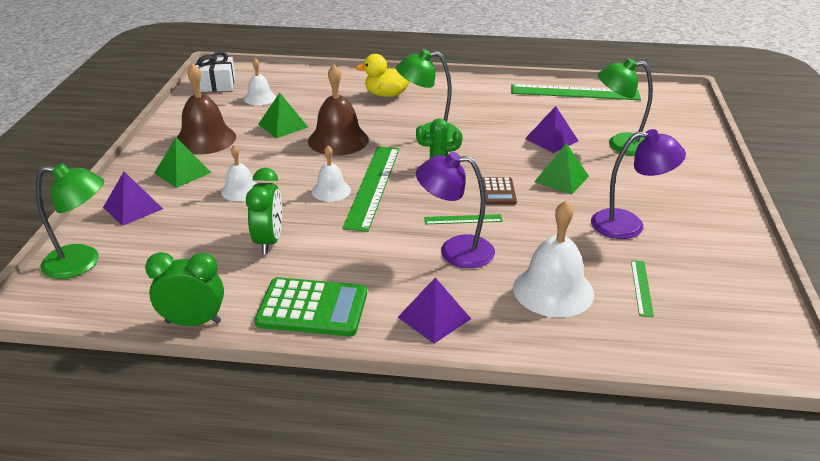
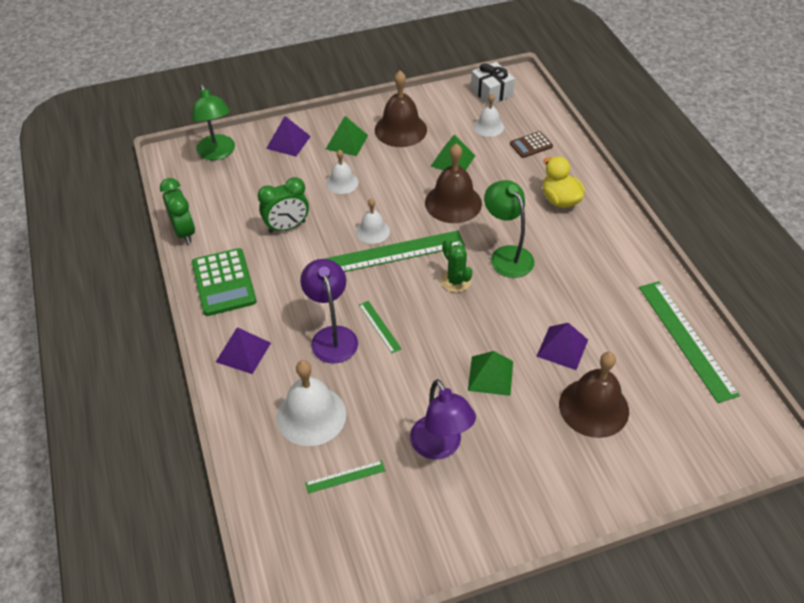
camera: 65 degrees right, 15 degrees up
brown calculator [482,177,517,205] -> brown calculator moved to [510,131,553,158]
green lamp [598,58,653,156] -> brown bell [559,352,629,438]

